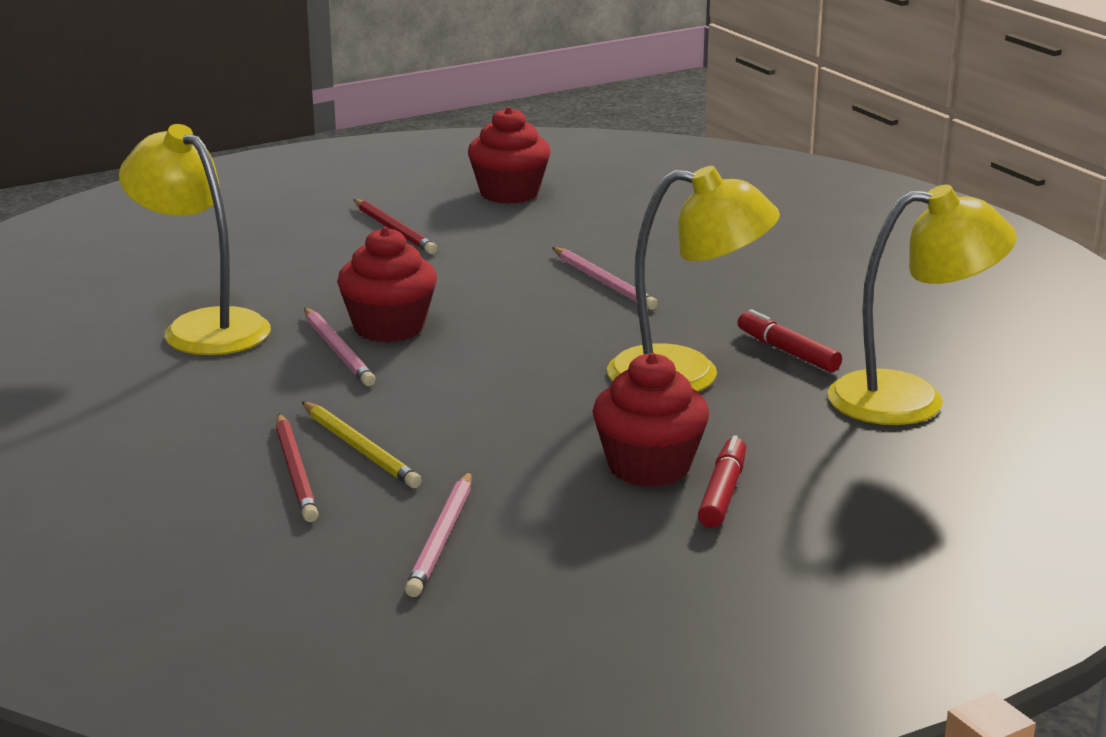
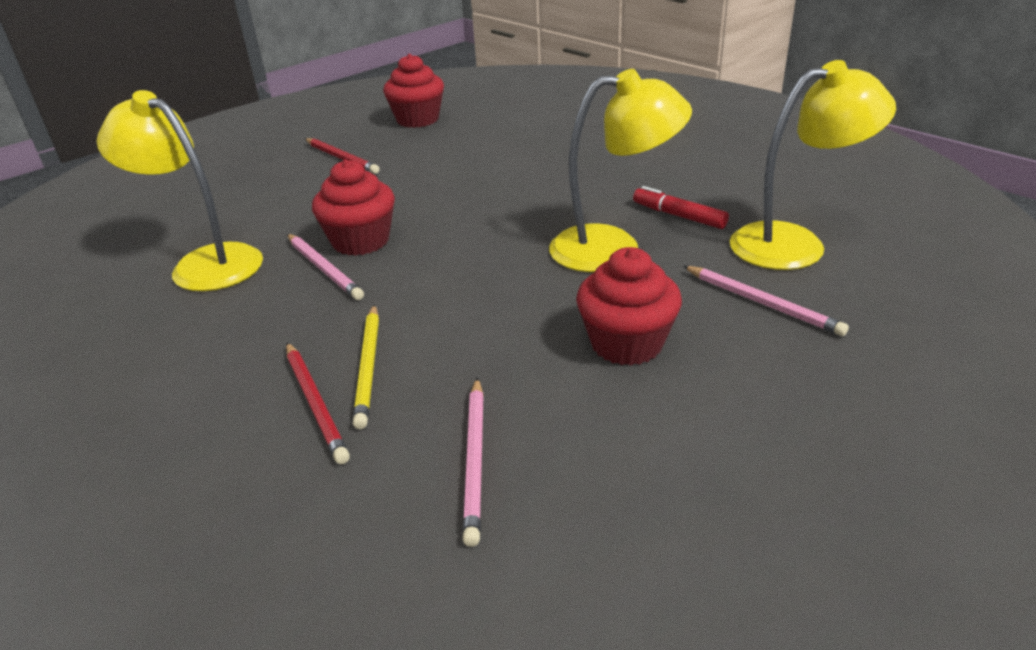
camera: 10 degrees left, 10 degrees up
yellow pencil [302,402,422,488] -> yellow pencil turned 45 degrees clockwise [353,304,379,429]
pink pencil [552,247,658,310] -> pink pencil moved to [683,266,849,336]
red marker [698,435,746,528] -> none

